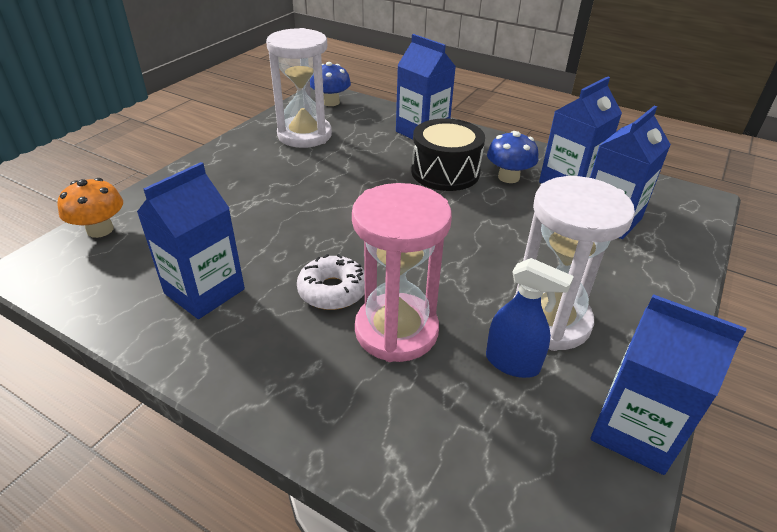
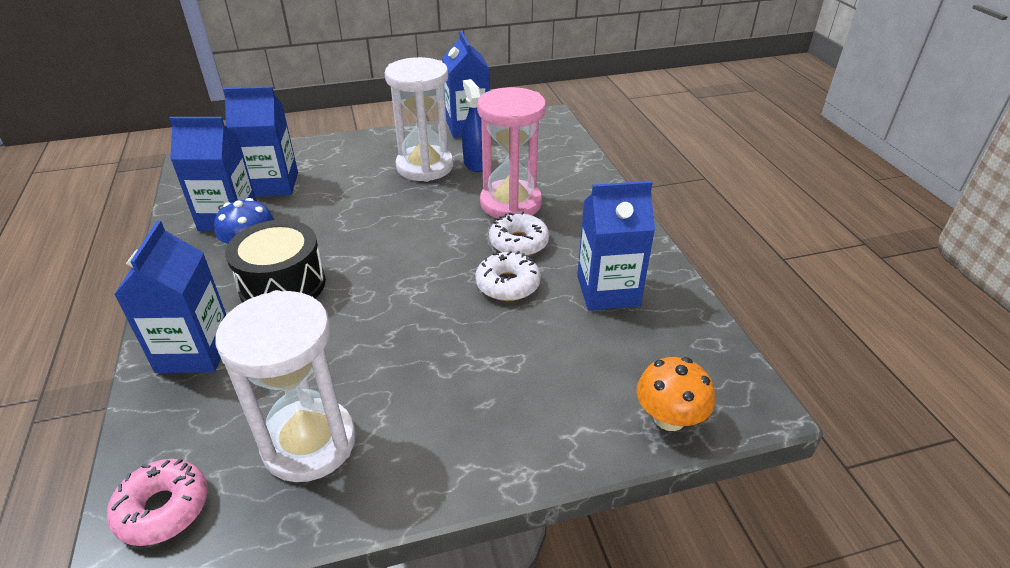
camera: 135 degrees left, 0 degrees up
blue mushroom [310,62,351,106] -> pink donut [107,458,208,546]
none -> white donut [475,251,541,301]

